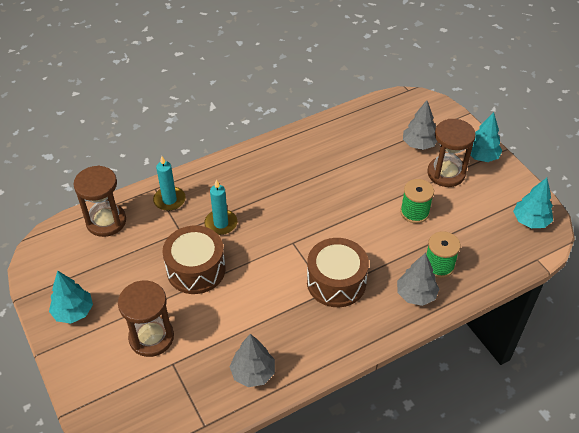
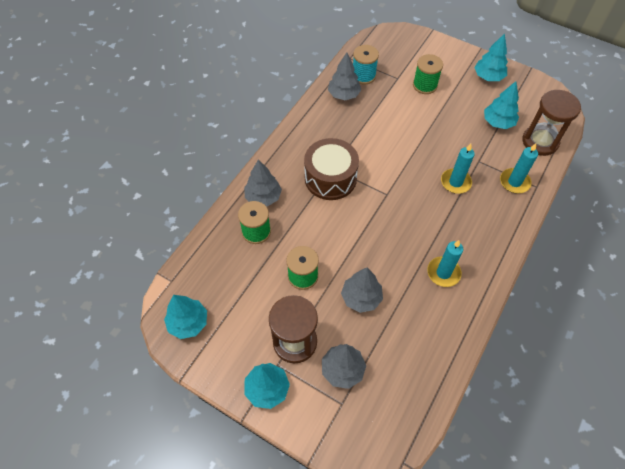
camera: 150 degrees right, 10 degrees up
brown hourglass [118,280,174,357] -> green spool [413,54,443,94]
brown drum [162,226,226,294] -> none
none -> grey tree [341,268,383,313]
none -> turquoise spool [353,45,379,85]
none -> turquoise candle [427,240,463,287]
none -> turquoise tree [484,81,519,129]

